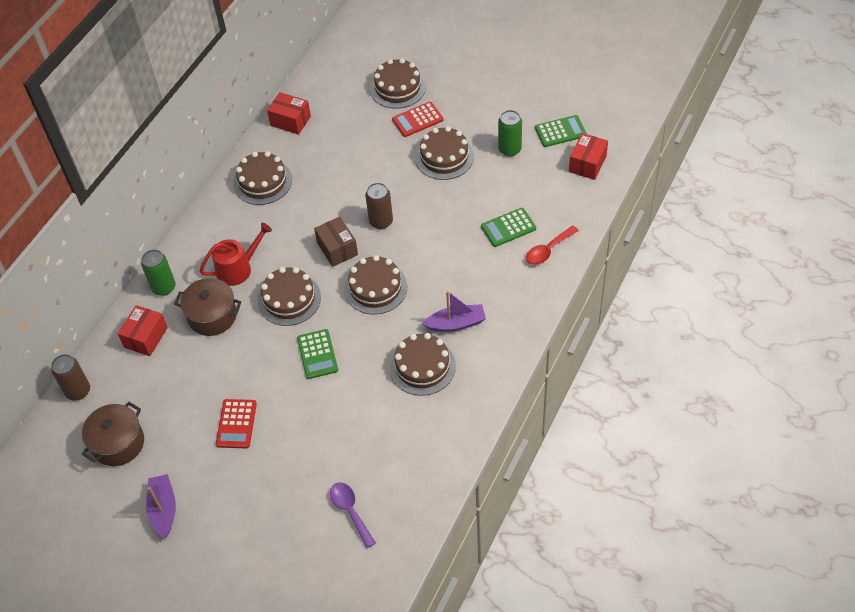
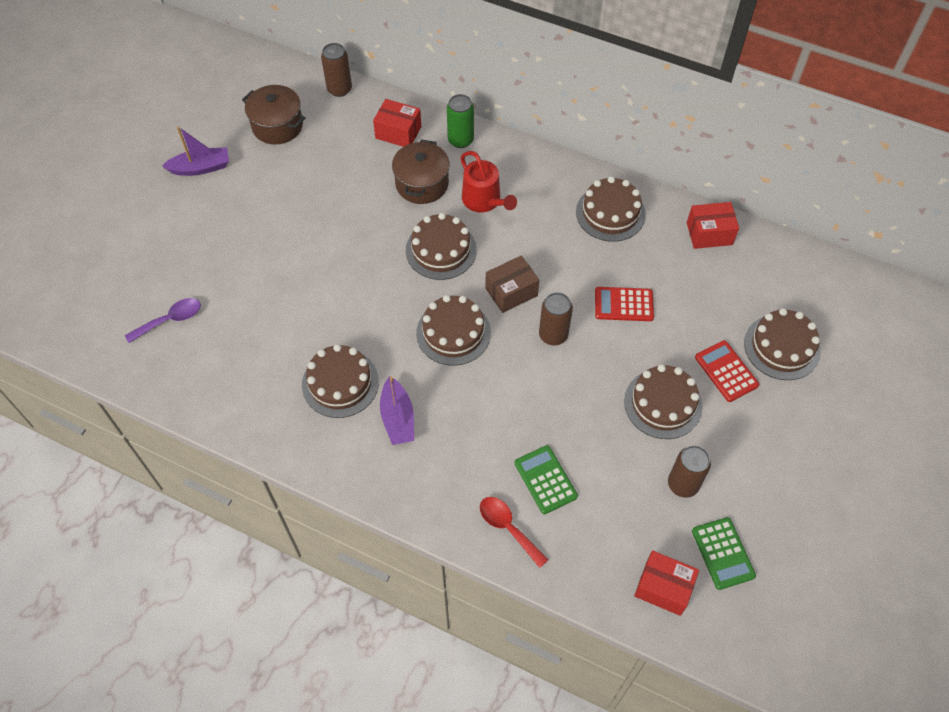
camera: 85 degrees right, 5 degrees up
red calculator [216,399,257,448] -> red calculator moved to [595,287,654,321]
red box [267,92,311,135] -> red box turned 60 degrees clockwise [687,202,739,249]
green calculator [297,329,338,379] -> none
green can [498,110,522,157] -> brown can [668,446,711,498]

